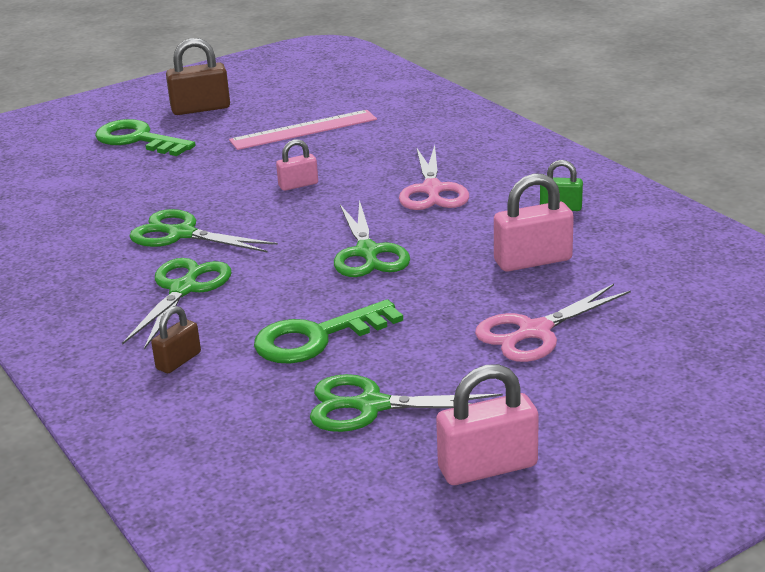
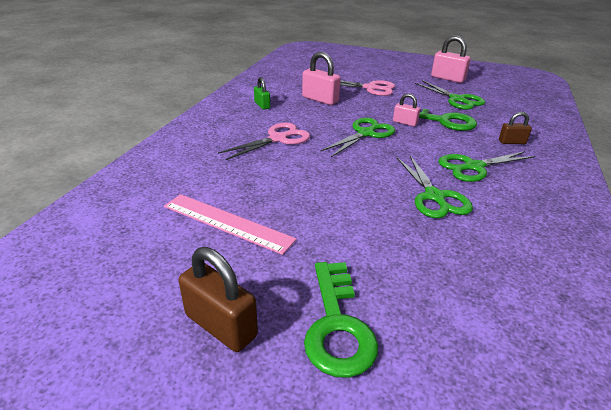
camera: 130 degrees left, 5 degrees up
pink padlock [276,139,318,191] -> pink padlock moved to [393,93,420,126]

